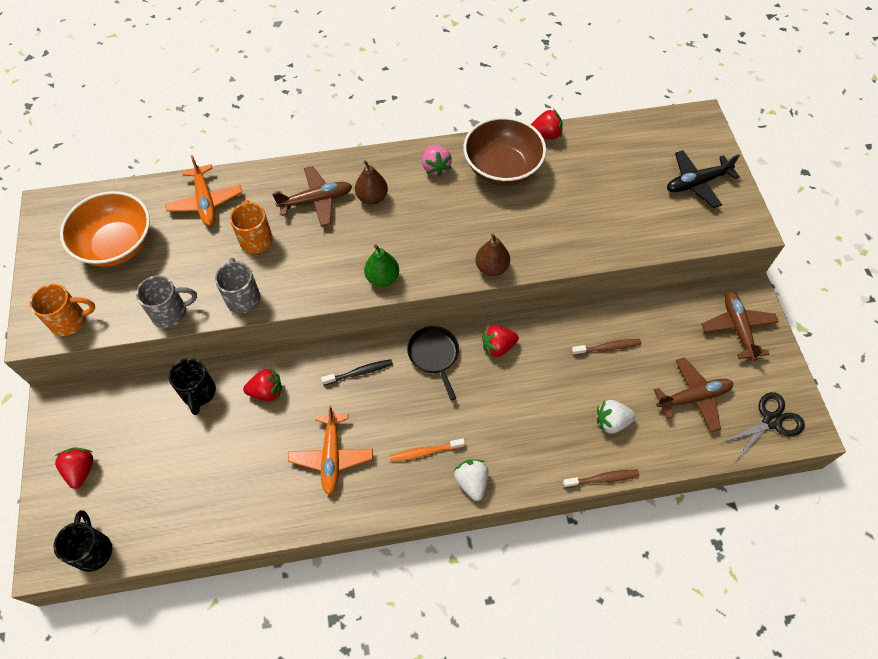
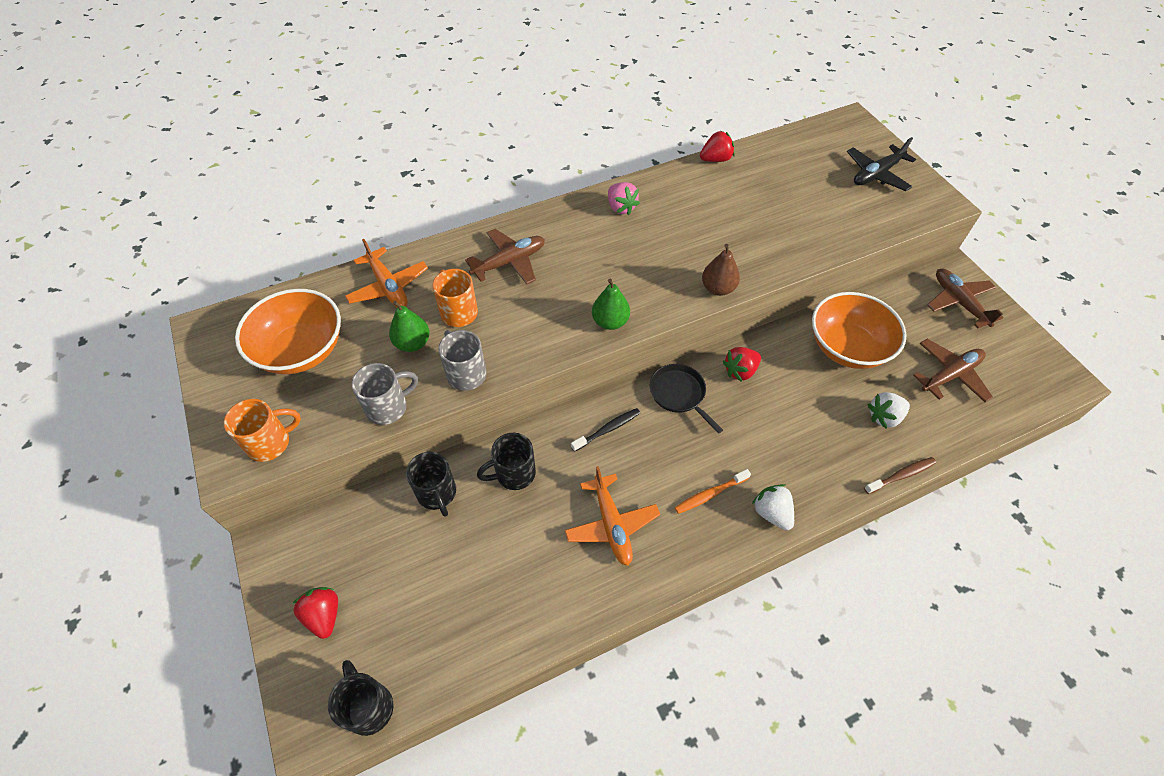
camera: 15 degrees left, 5 degrees down
red strawberry [243,369,282,402] -> black mug [477,433,536,490]
brown pear [355,160,388,205] -> none
brown bowl [463,117,546,186] -> none
brown toothbrush [572,339,641,355] -> orange bowl [812,292,907,369]
black scissors [721,392,805,460] -> none
none -> green pear [389,301,430,352]

